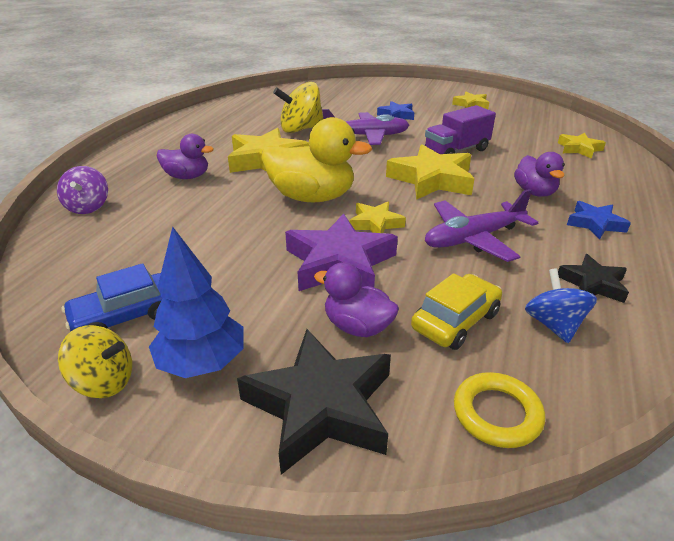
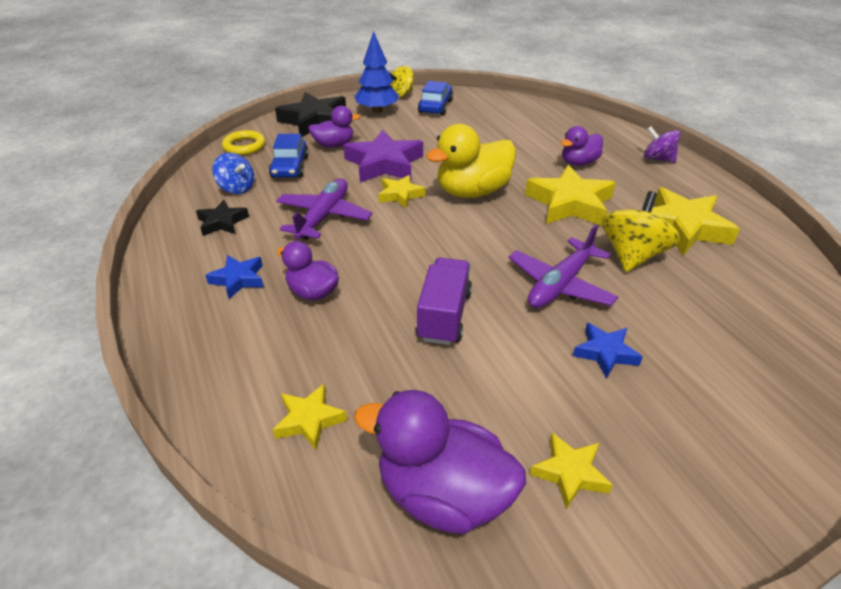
camera: 135 degrees right, 5 degrees up
purple spinning top [57,166,108,214] -> purple spinning top moved to [644,126,680,163]
yellow star [386,144,475,200] -> yellow star moved to [651,187,740,256]
yellow car [411,273,502,350] -> blue car [269,134,309,178]
none -> purple duck [354,390,526,534]

